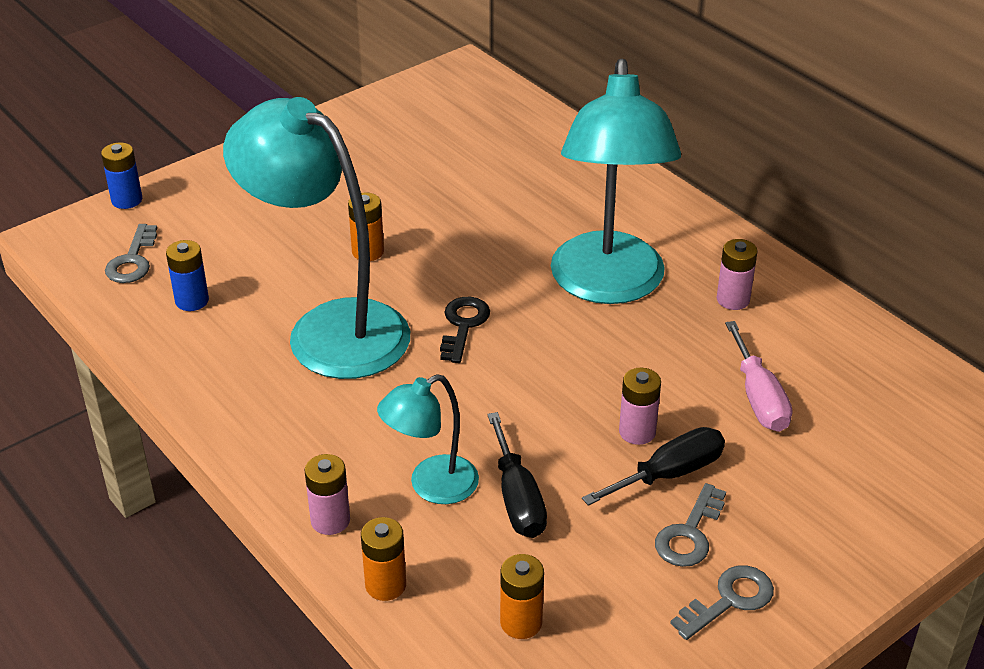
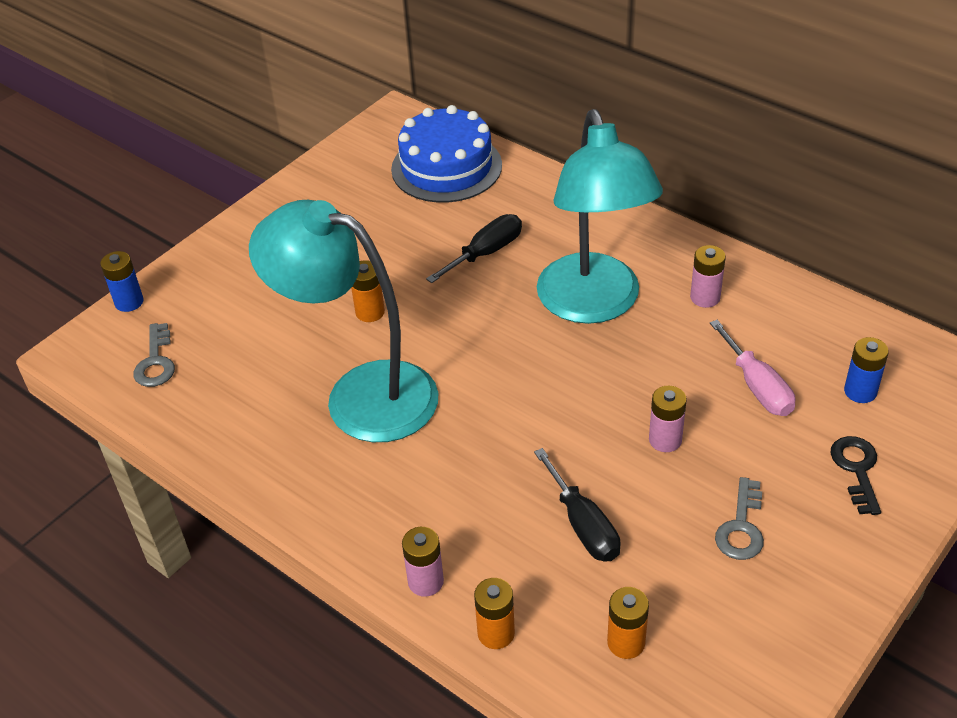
camera: 10 degrees left, 5 degrees up
blue battery [166,240,209,311] -> blue battery moved to [844,337,889,403]
turquoise lamp [377,374,479,504] -> none
black key [440,297,490,363] -> black key moved to [830,436,881,515]
black screwdriver [582,427,725,506] -> black screwdriver moved to [426,214,522,283]
grey key [670,565,774,640] -> none
none -> blue cake [391,105,502,203]

